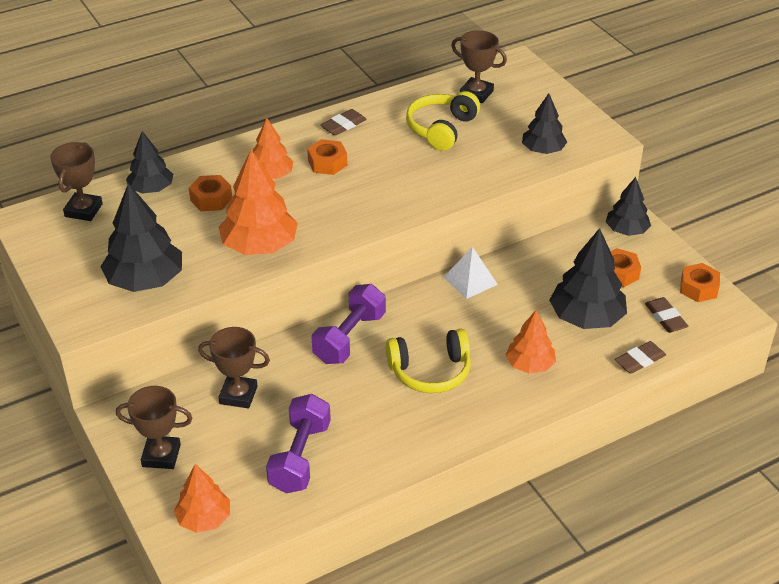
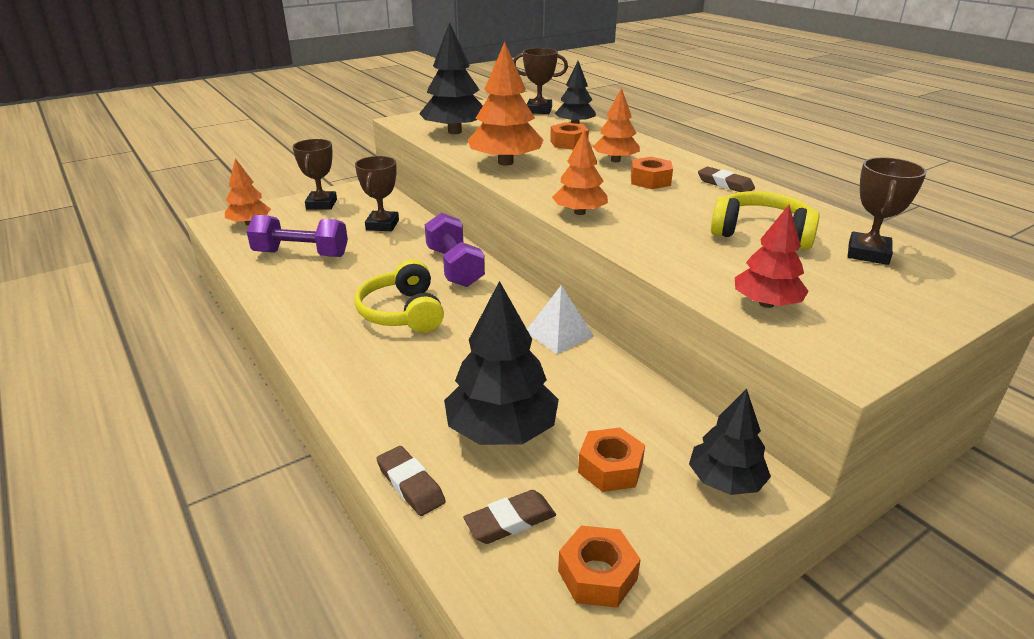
camera: 85 degrees right, 10 degrees down
purple dumbbell [311,284,386,364] -> purple dumbbell turned 45 degrees clockwise [425,213,485,287]
orange tree [506,310,556,374] -> orange tree moved to [552,130,608,215]
black tree [522,93,567,154] -> red tree [735,205,809,308]

